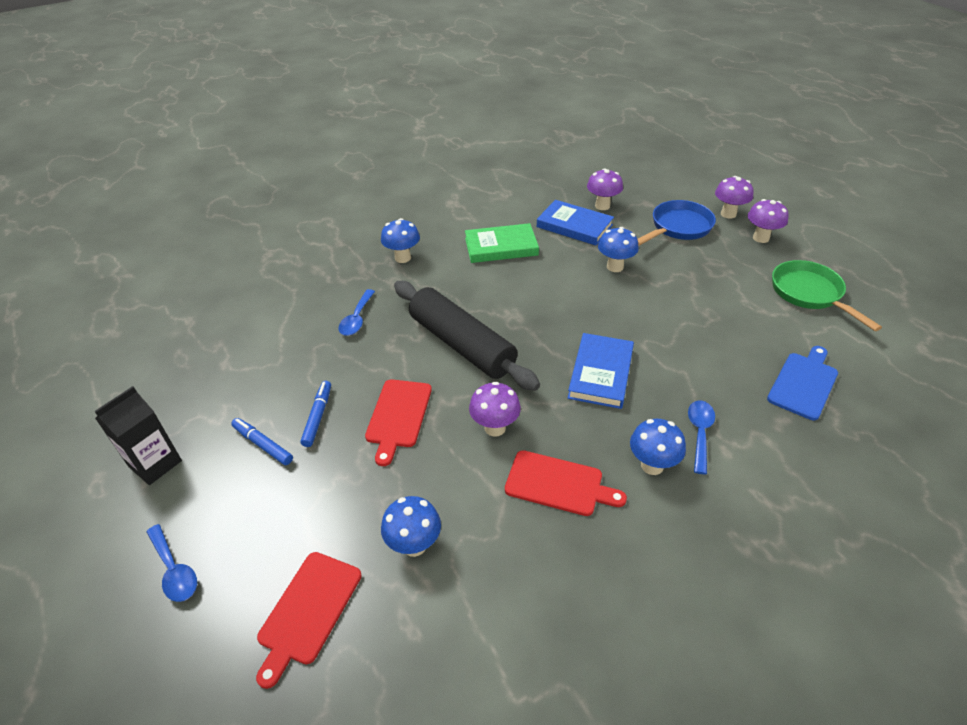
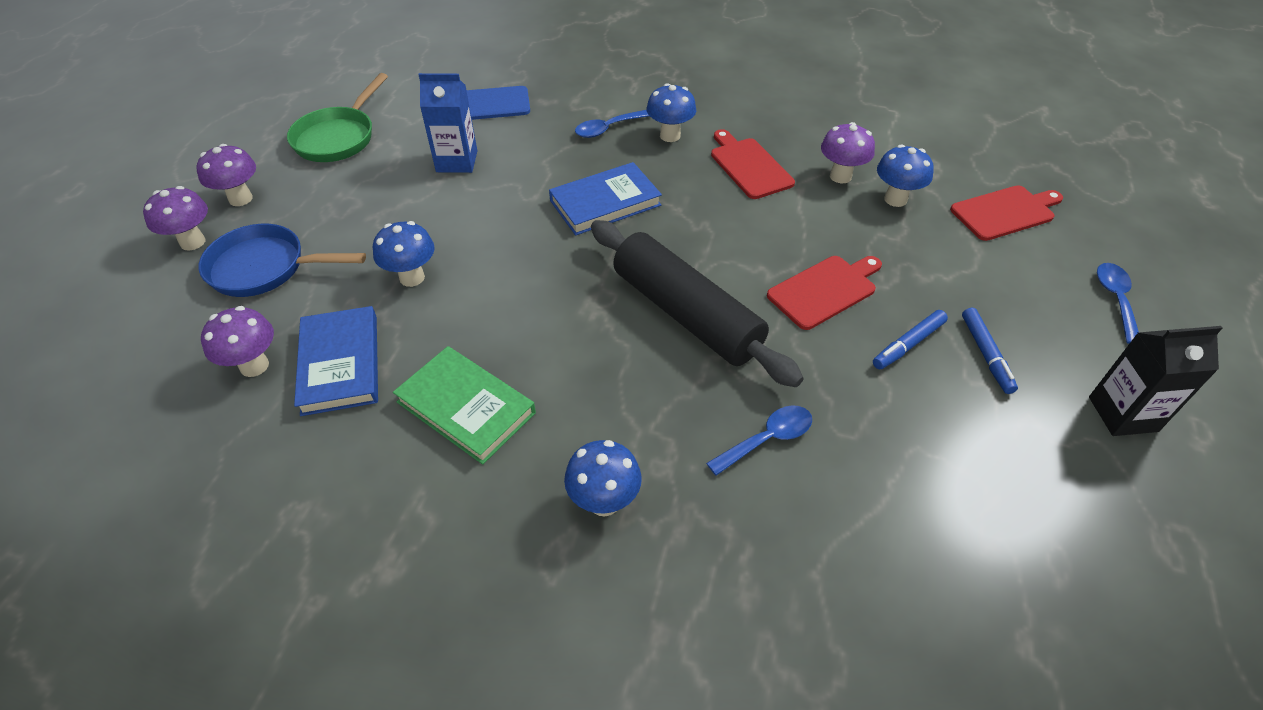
camera: 135 degrees left, 5 degrees up
black rolling pin [394,281,540,391] -> black rolling pin turned 45 degrees counterclockwise [591,220,804,387]
purple mushroom [469,381,521,437] -> purple mushroom moved to [821,122,875,183]
none -> blue carton [418,73,477,173]

